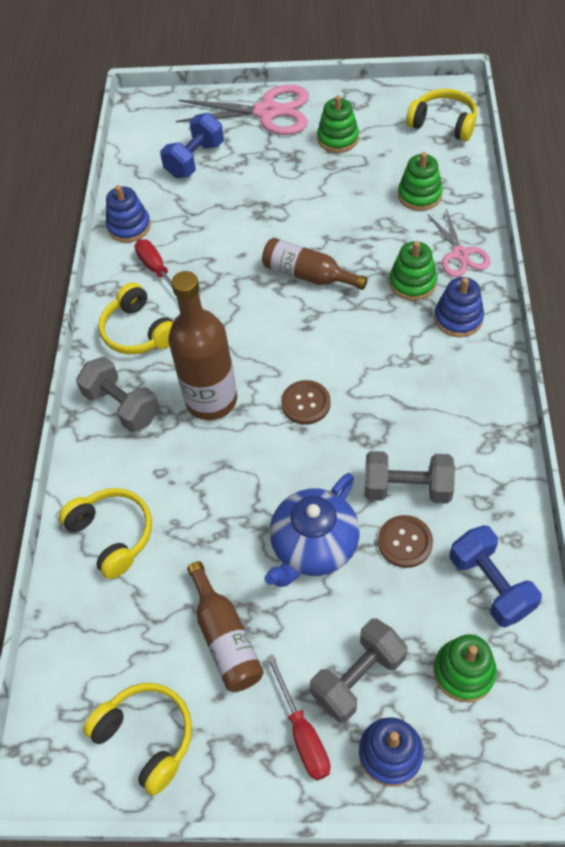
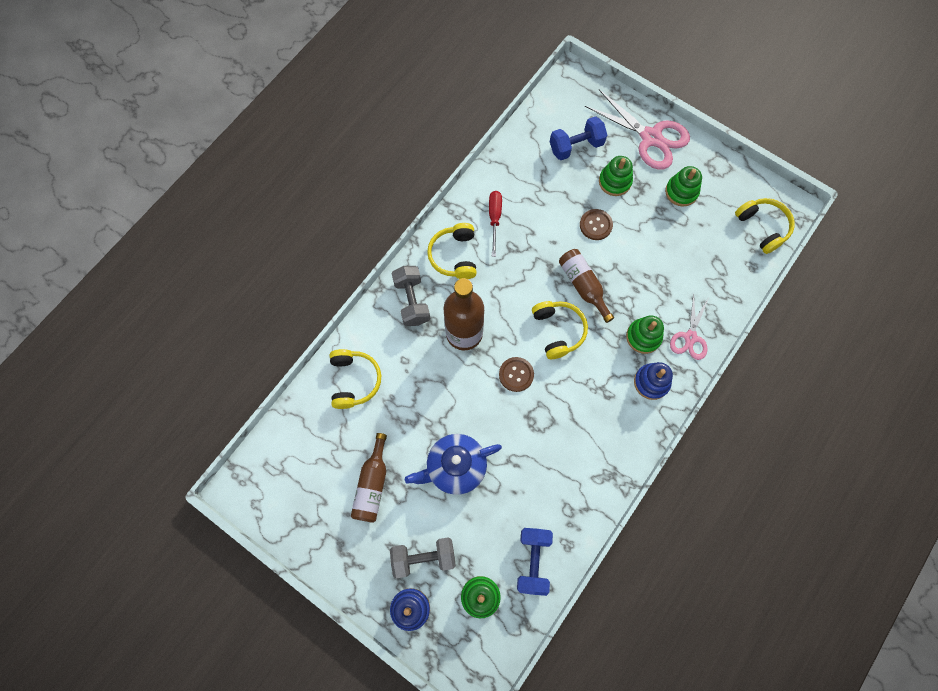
camera: 30 degrees right, 15 degrees up
yellow headphones [83,683,192,795] -> yellow headphones moved to [532,301,588,359]
blue stacking toy [106,185,151,243] -> none
red screwdriver [266,654,330,781] -> none
grey dumbbell [365,451,455,504] -> none
brown button [378,515,433,568] -> brown button moved to [580,209,613,240]
green stacking toy [398,152,443,211] -> green stacking toy moved to [599,156,633,196]

